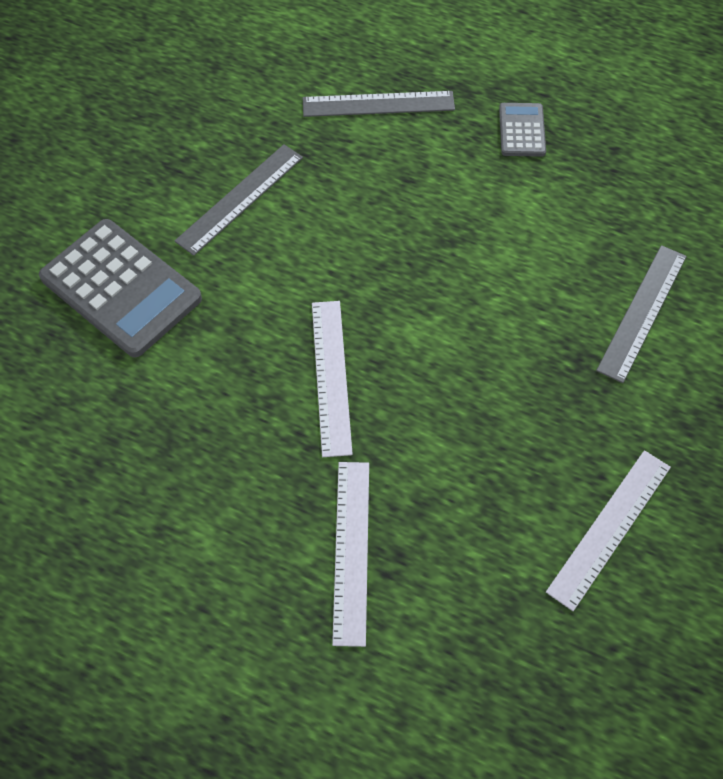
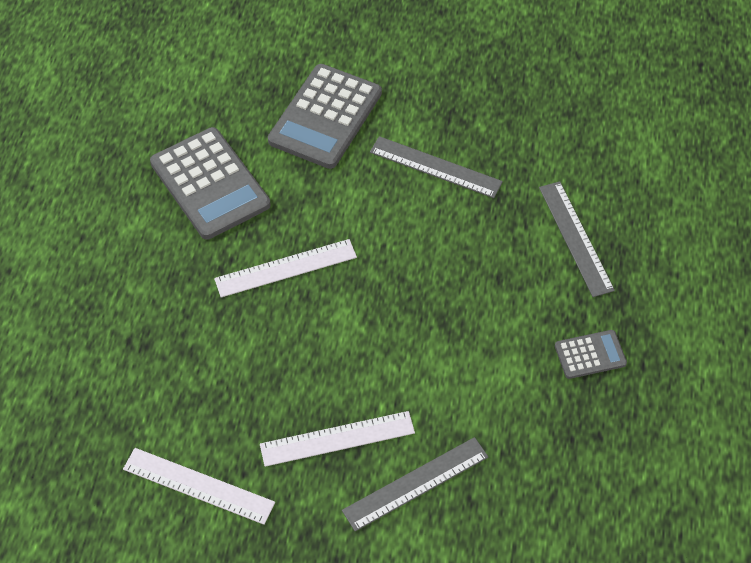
camera: 75 degrees right, 5 degrees down
white ruler [332,462,369,647] -> white ruler moved to [260,411,415,467]
grey ruler [596,245,687,383] -> grey ruler turned 45 degrees counterclockwise [342,437,488,531]
none -> grey calculator [150,127,271,240]

